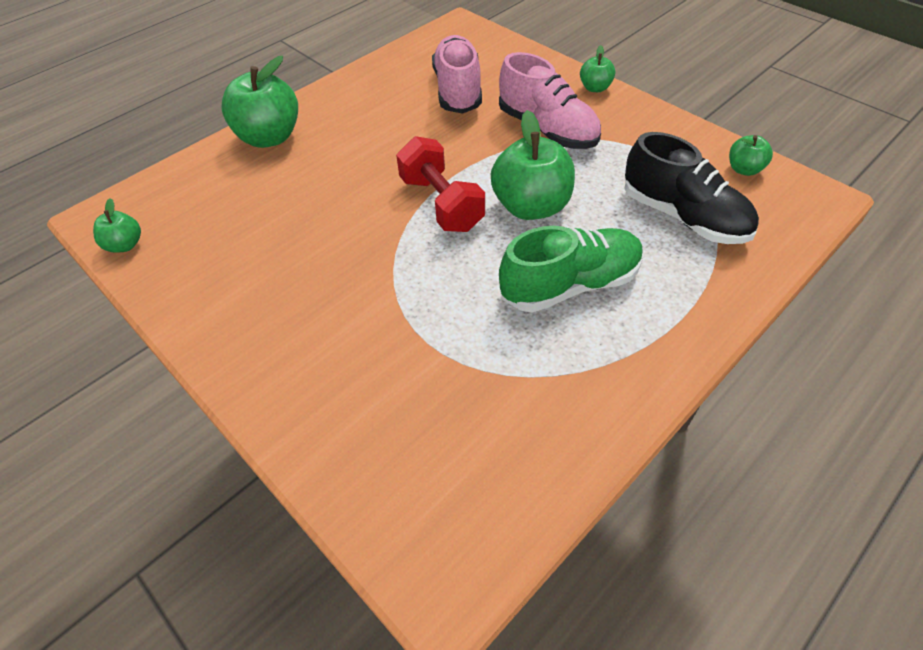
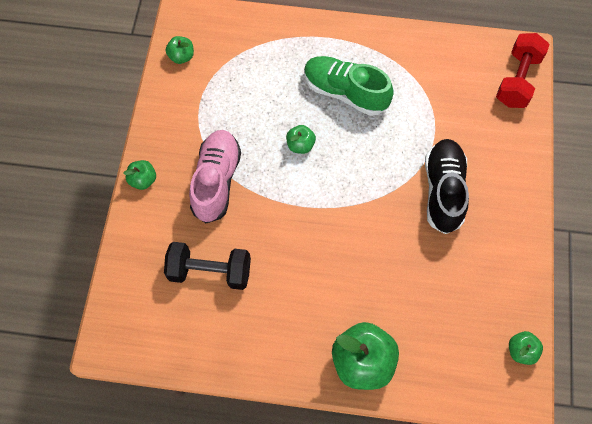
camera: 130 degrees left, 15 degrees up
red dumbbell [396,136,485,232] -> red dumbbell moved to [496,33,550,108]
pink shoe [432,35,482,114] -> black dumbbell [164,242,251,290]
green apple [491,110,575,220] -> green apple [286,125,316,154], size x0.51
black shoe [624,132,759,244] -> black shoe moved to [425,139,469,234]

